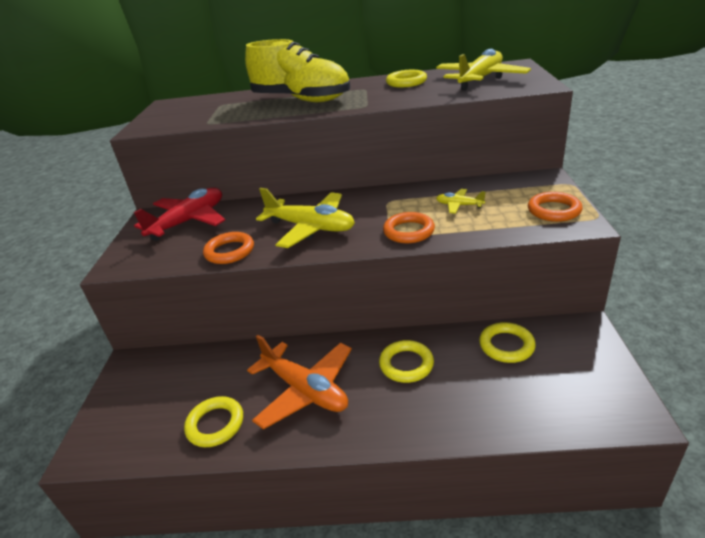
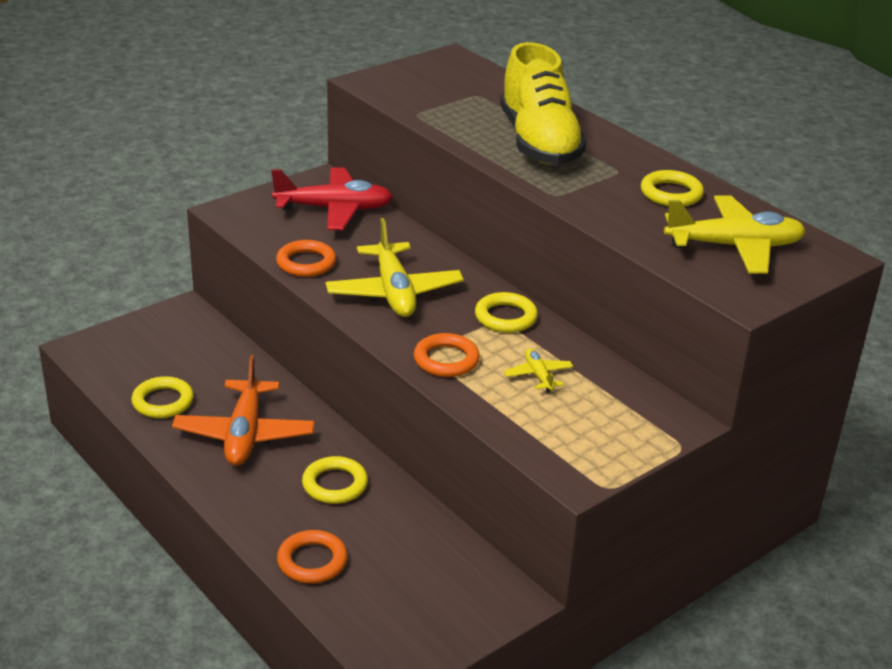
camera: 45 degrees right, 0 degrees up
yellow ring [479,322,536,363] -> yellow ring moved to [475,292,538,333]
orange ring [528,192,583,222] -> orange ring moved to [277,530,348,583]

